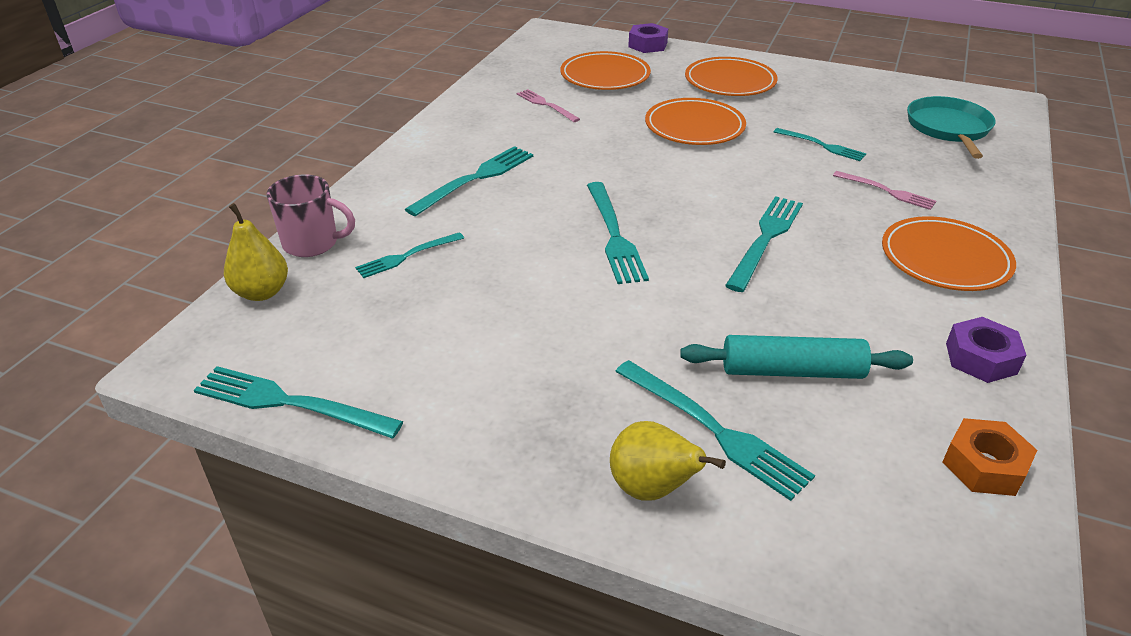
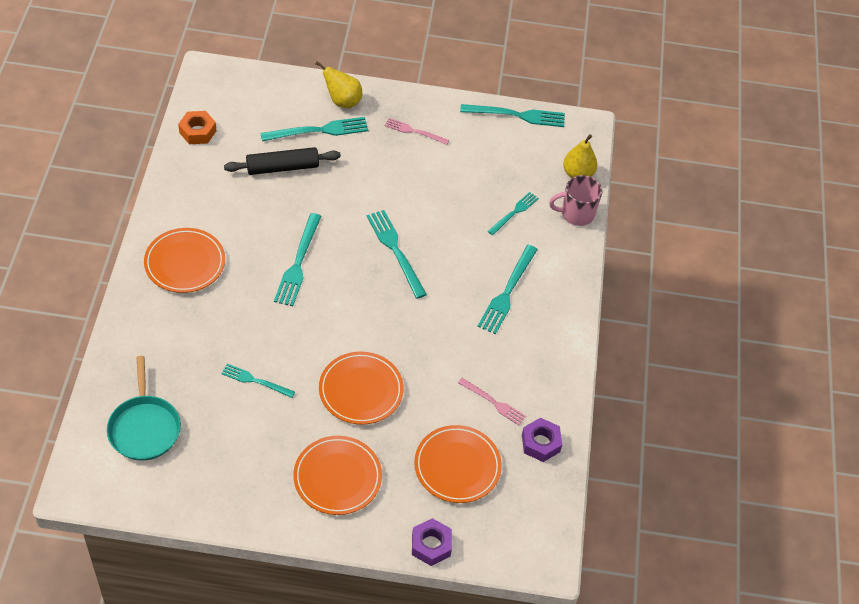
camera: 160 degrees right, 15 degrees up
turquoise fork [615,360,815,501] -> turquoise fork turned 135 degrees clockwise [260,117,368,141]
turquoise rolling pin [680,335,913,379] -> black rolling pin [224,147,341,175]
pink fork [833,171,936,210] -> pink fork moved to [384,118,449,145]
purple nut [946,317,1027,383] -> purple nut moved to [522,418,562,462]

